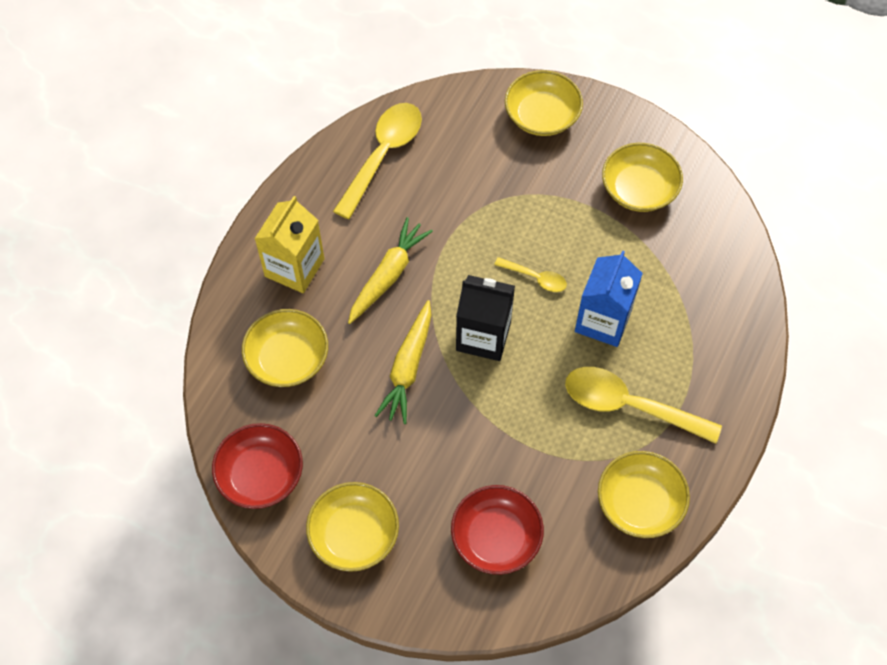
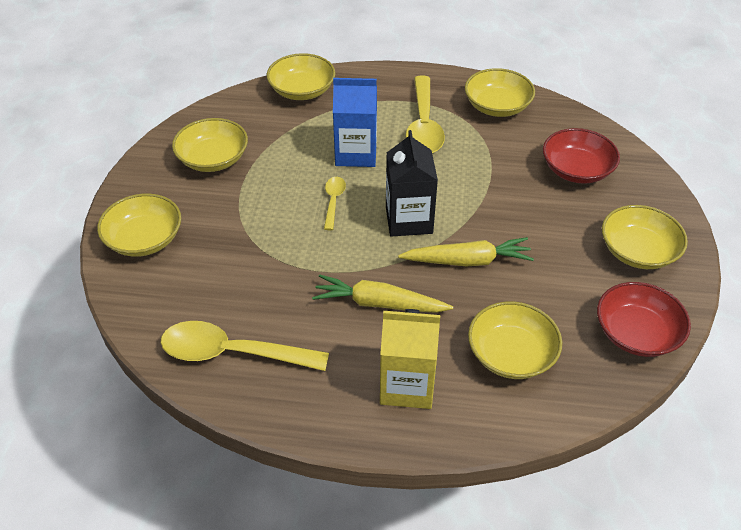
camera: 110 degrees left, 15 degrees down
none -> yellow bowl [267,53,335,100]

